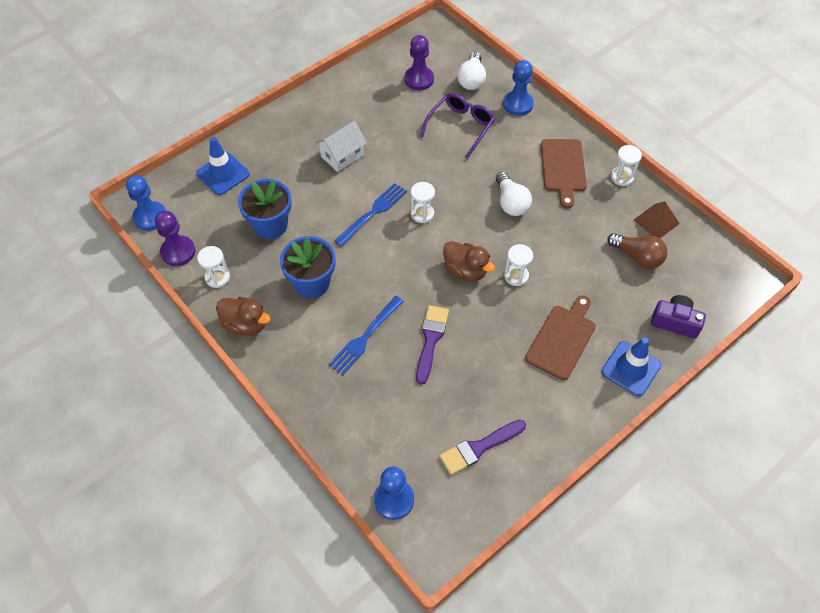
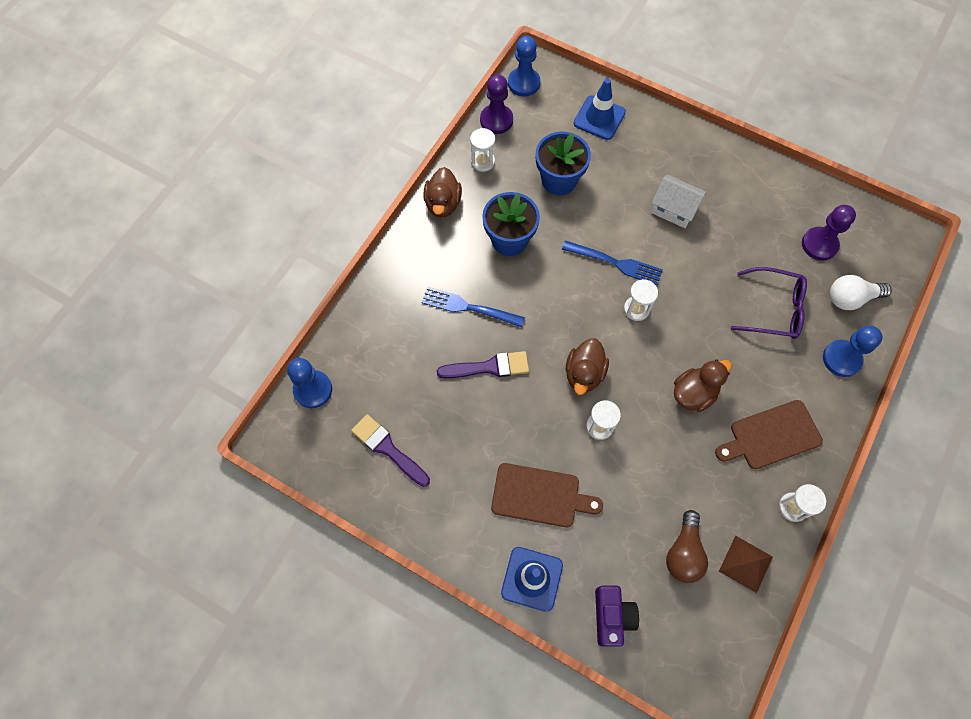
camera: 70 degrees right, 10 degrees up
white light bulb [496,172,532,216] -> brown duck [674,360,732,412]

